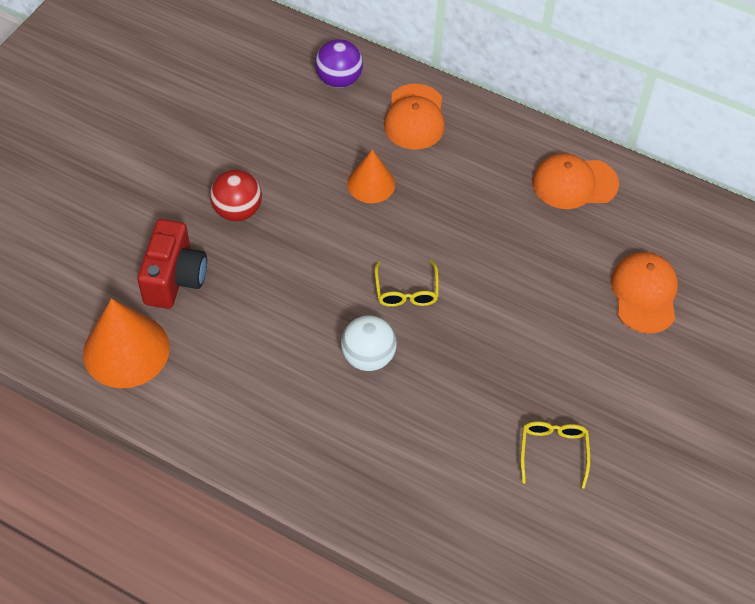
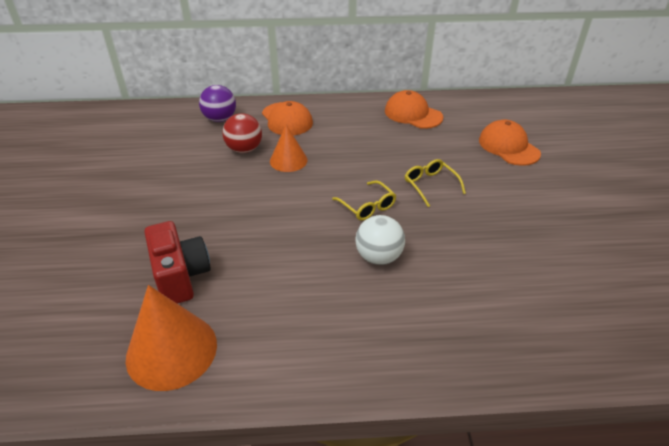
camera: 30 degrees left, 15 degrees down
red ball [210,170,262,222] -> red ball moved to [222,114,262,153]
yellow glasses [521,421,590,489] -> yellow glasses moved to [405,159,466,207]
orange cap [532,153,619,209] -> orange cap turned 75 degrees clockwise [385,90,443,129]

